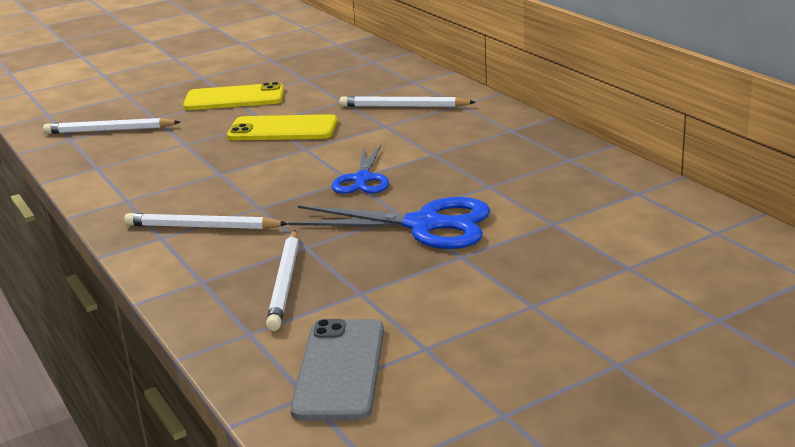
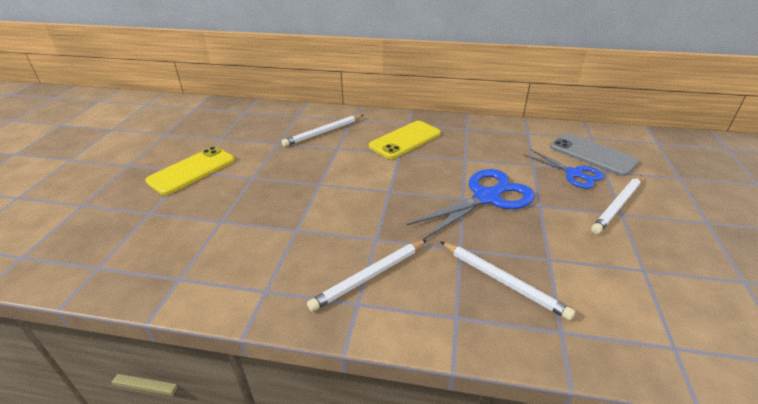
camera: 50 degrees left, 10 degrees up
white pencil [43,118,180,134] -> white pencil moved to [591,175,642,234]
yellow phone [227,114,338,140] -> yellow phone moved to [369,121,441,159]
grey phone [290,319,384,421] -> grey phone moved to [550,133,639,176]
blue scissors [332,145,389,194] -> blue scissors moved to [523,149,604,189]

